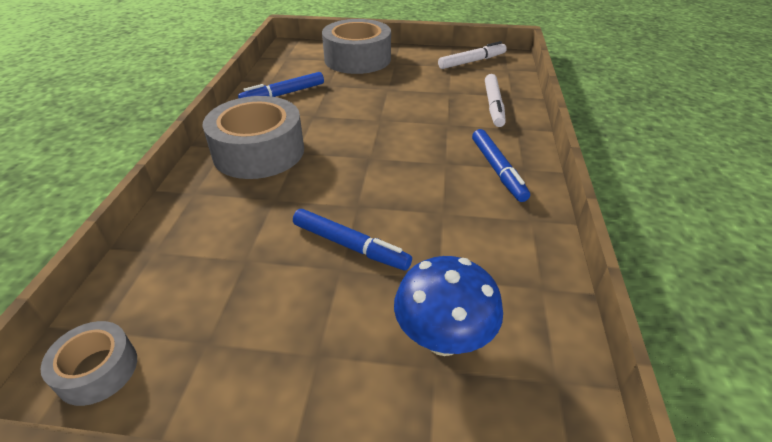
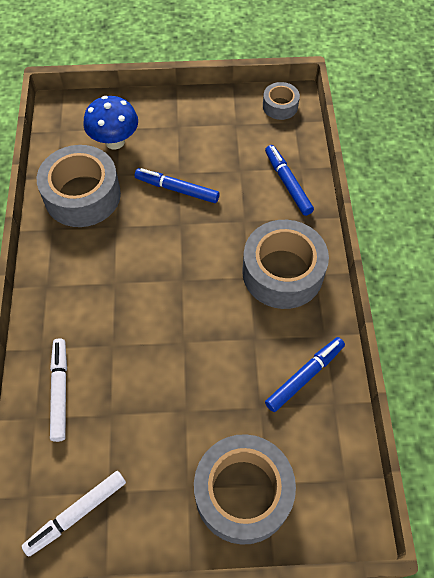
camera: 170 degrees right, 20 degrees up
blue marker [472,129,530,202] -> blue marker moved to [265,145,314,216]
none -> grey tape [37,145,121,227]

